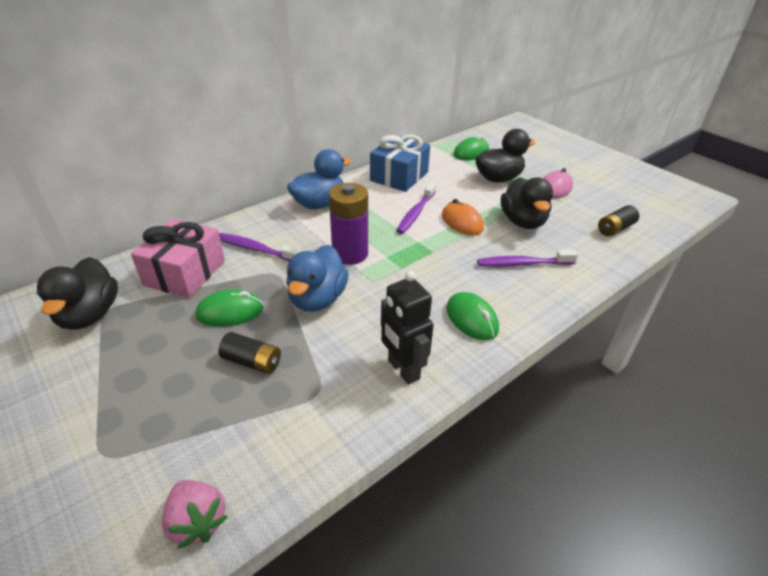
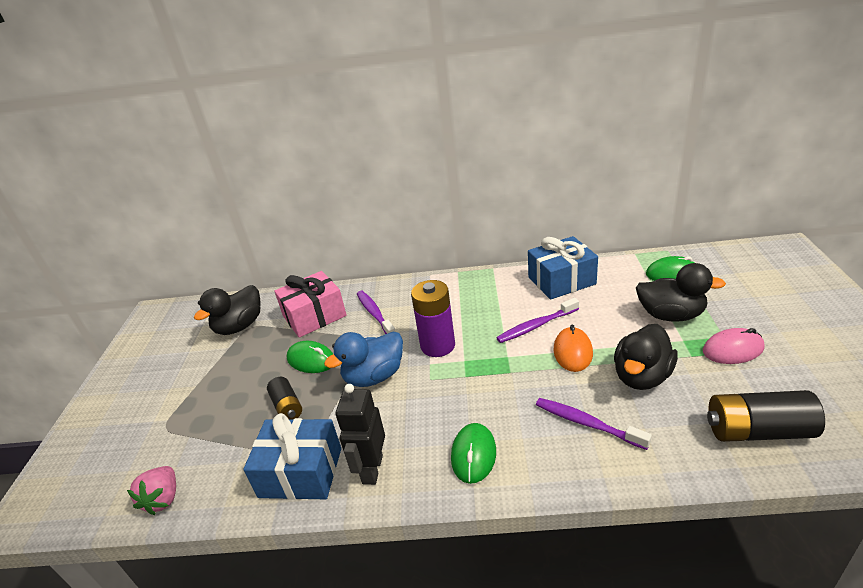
camera: 45 degrees right, 5 degrees down
blue duck [287,149,351,209] -> none
black battery [598,205,639,236] -> black battery [707,390,825,442], size x1.66
none -> blue gift [243,413,341,500]

